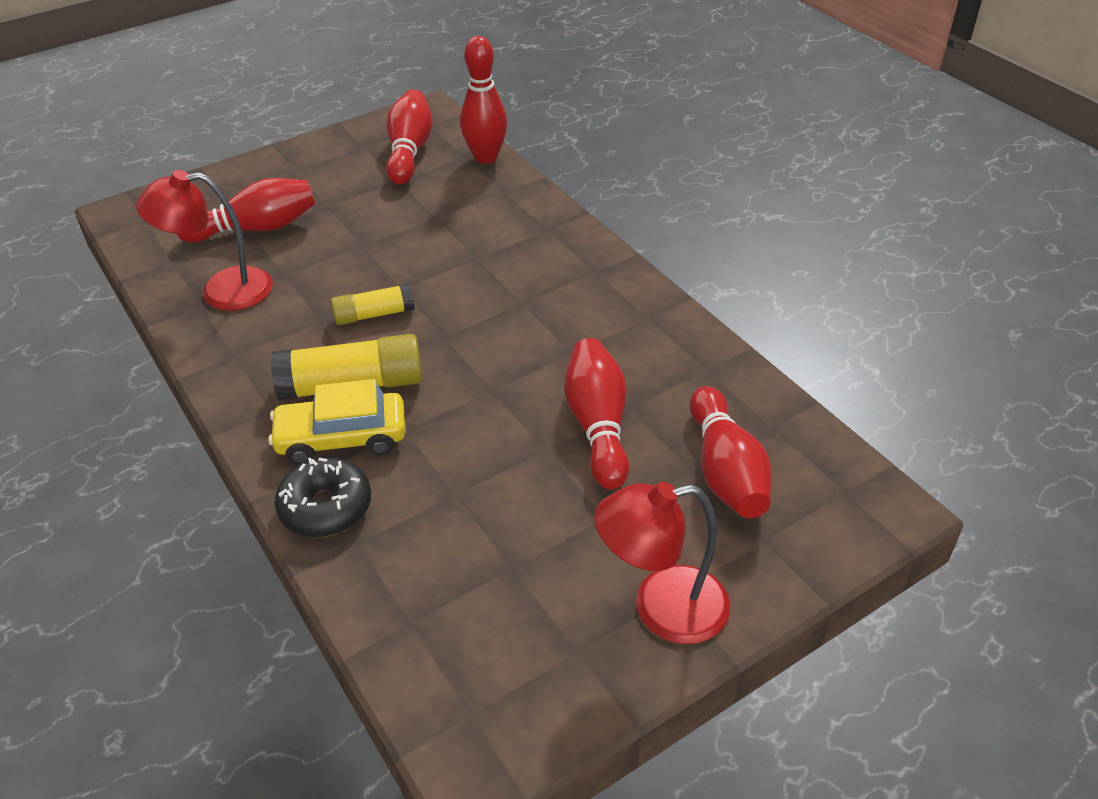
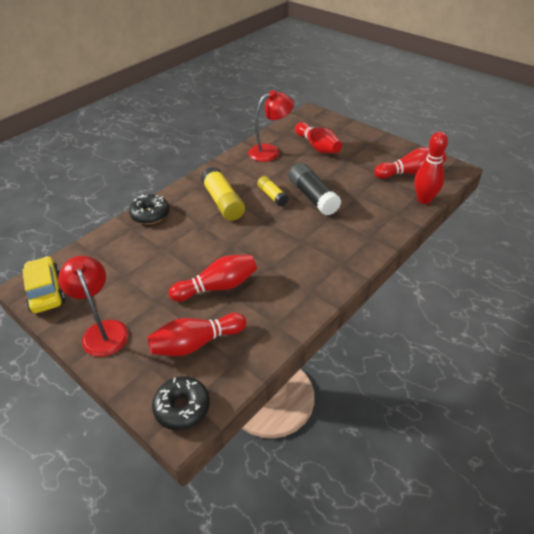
camera: 75 degrees right, 0 degrees up
red lamp [136,170,273,311] -> red lamp turned 90 degrees clockwise [248,91,294,162]
yellow car [268,379,406,464] -> yellow car moved to [23,256,65,313]
none -> black donut [152,376,210,430]
none -> black glue stick [289,163,341,215]

